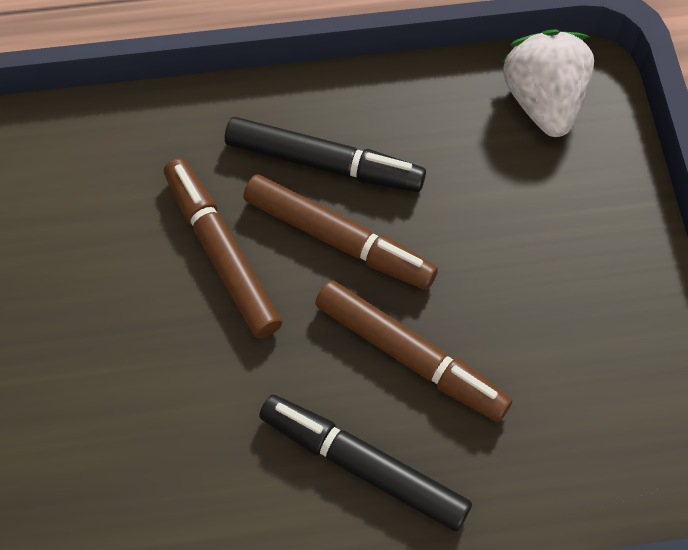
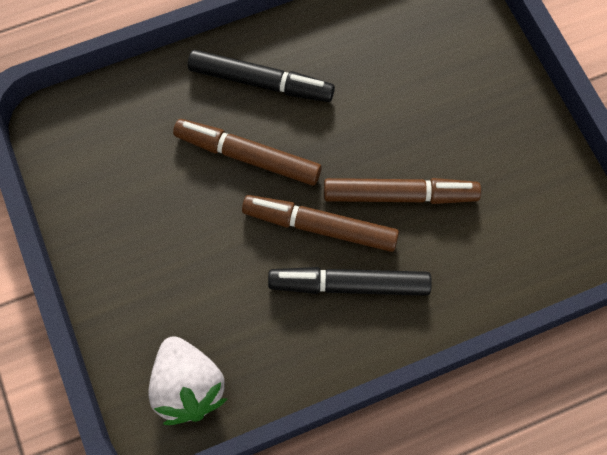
camera: 165 degrees right, 5 degrees up
brown marker [164,159,282,339] -> brown marker turned 45 degrees counterclockwise [324,178,481,204]

